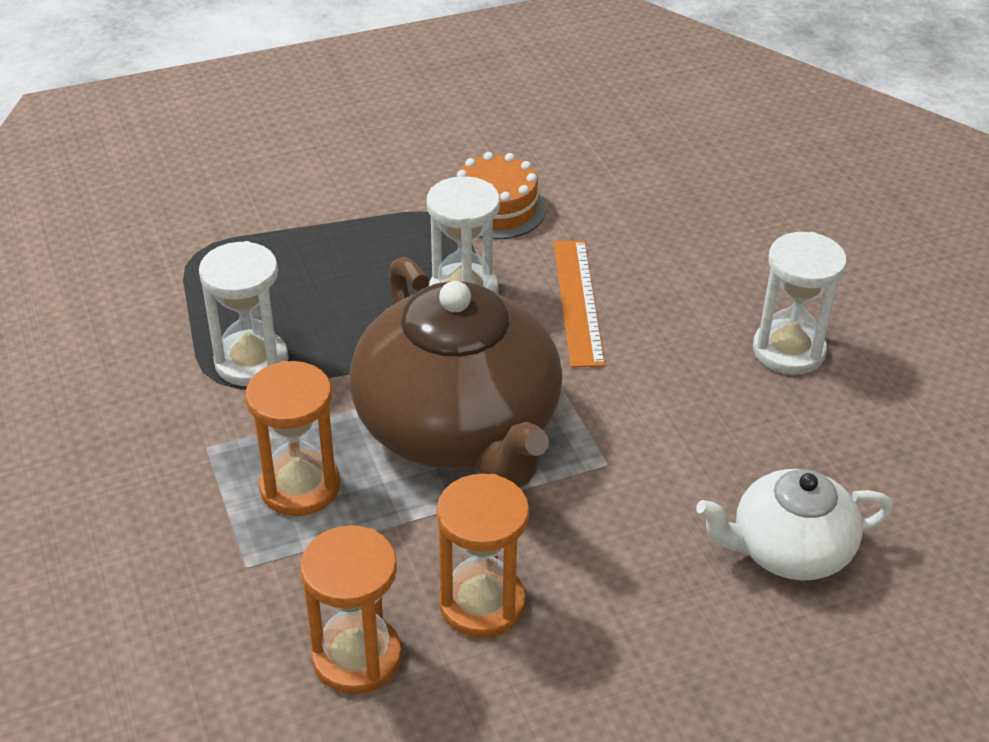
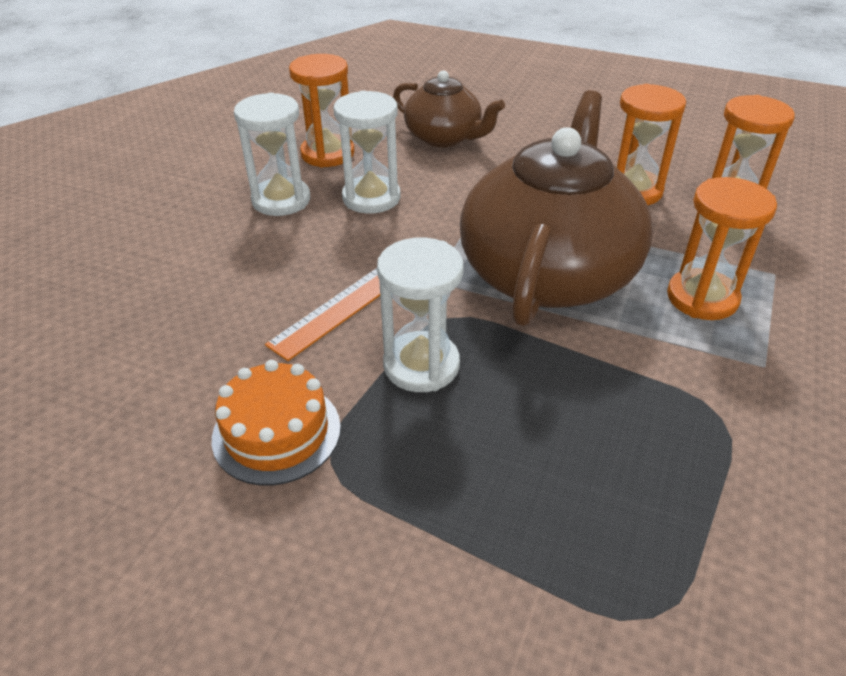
camera: 135 degrees left, 0 degrees up
white hourglass [199,241,289,386] -> white hourglass moved to [334,90,400,214]
white teapot [696,469,893,580] -> brown teapot [393,71,505,147]
none -> orange hourglass [289,54,354,168]

